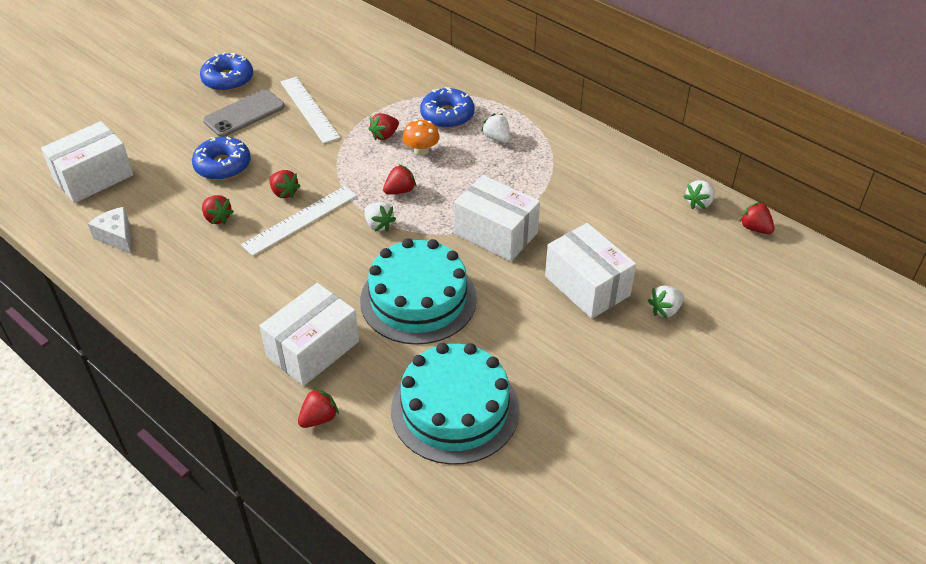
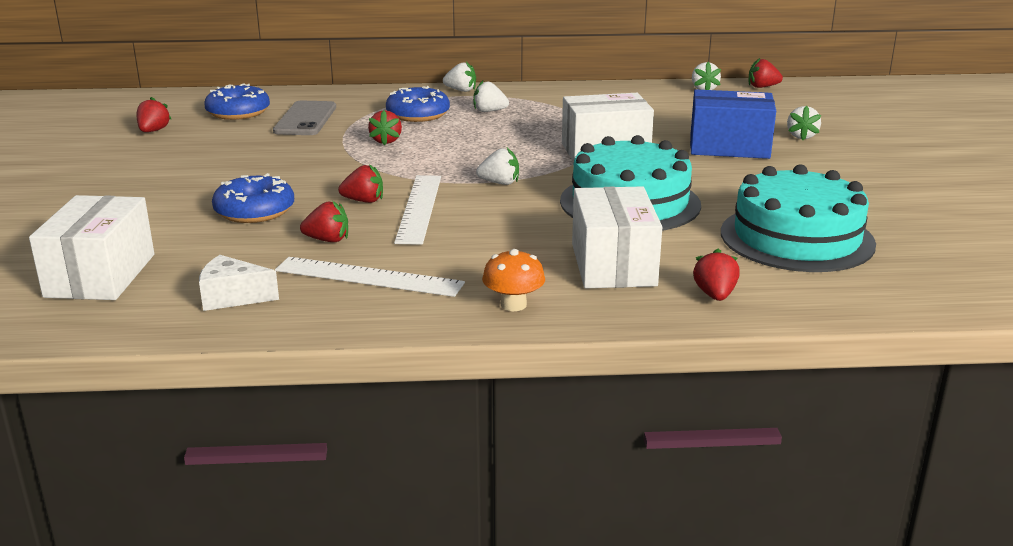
camera: 45 degrees left, 20 degrees down
blue donut [200,52,253,91] -> blue donut moved to [204,83,270,120]
grey phone [203,89,285,137] -> grey phone moved to [273,101,336,135]
white ruler [280,77,340,144] -> white ruler moved to [275,257,465,297]
red strawberry [383,164,416,195] -> red strawberry moved to [136,97,171,132]
orange mushroom [403,119,440,156] -> orange mushroom moved to [482,249,545,311]
white box [545,223,636,319] -> blue box [690,90,776,159]
none -> white strawberry [443,62,476,92]

